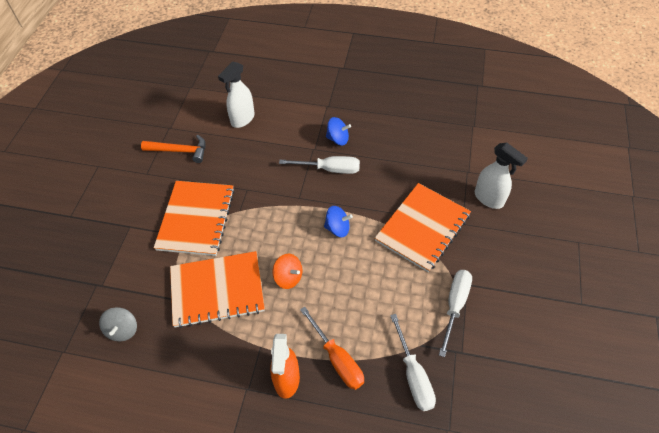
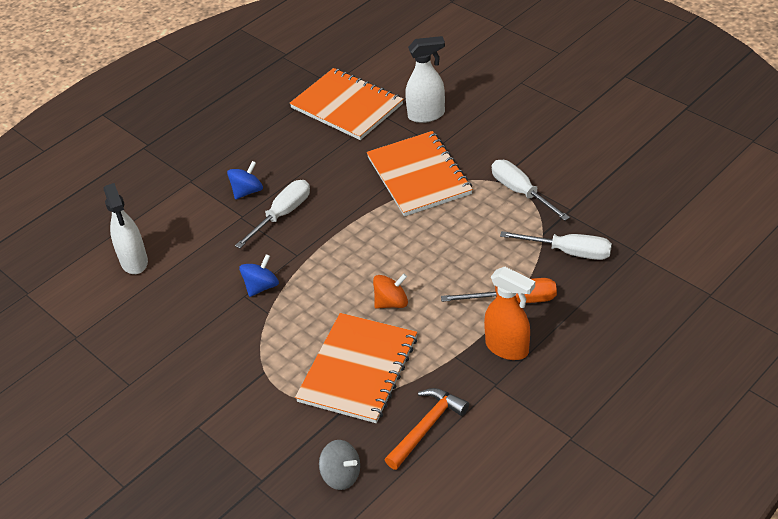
camera: 55 degrees left, 10 degrees down
orange hammer [141,135,206,163] -> orange hammer moved to [385,388,469,470]
orange notebook [154,181,234,256] -> orange notebook moved to [290,68,403,140]
blue spinning top [324,206,353,238] -> blue spinning top moved to [239,254,279,297]

